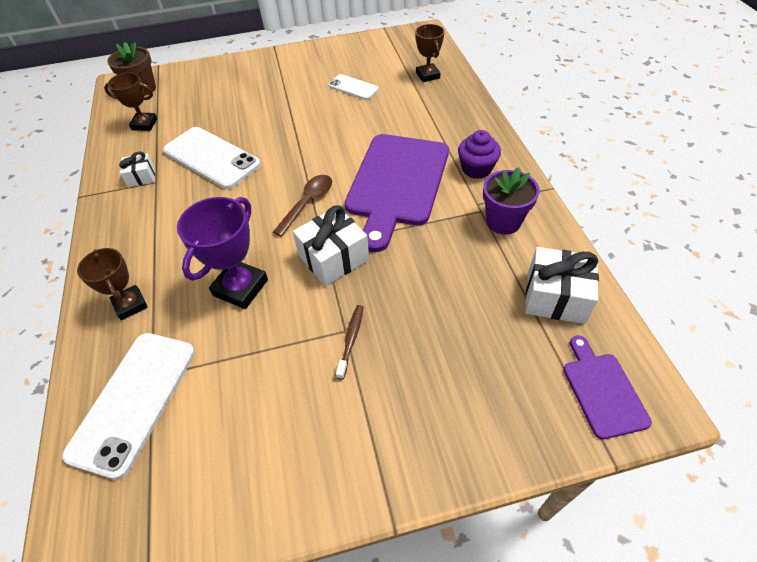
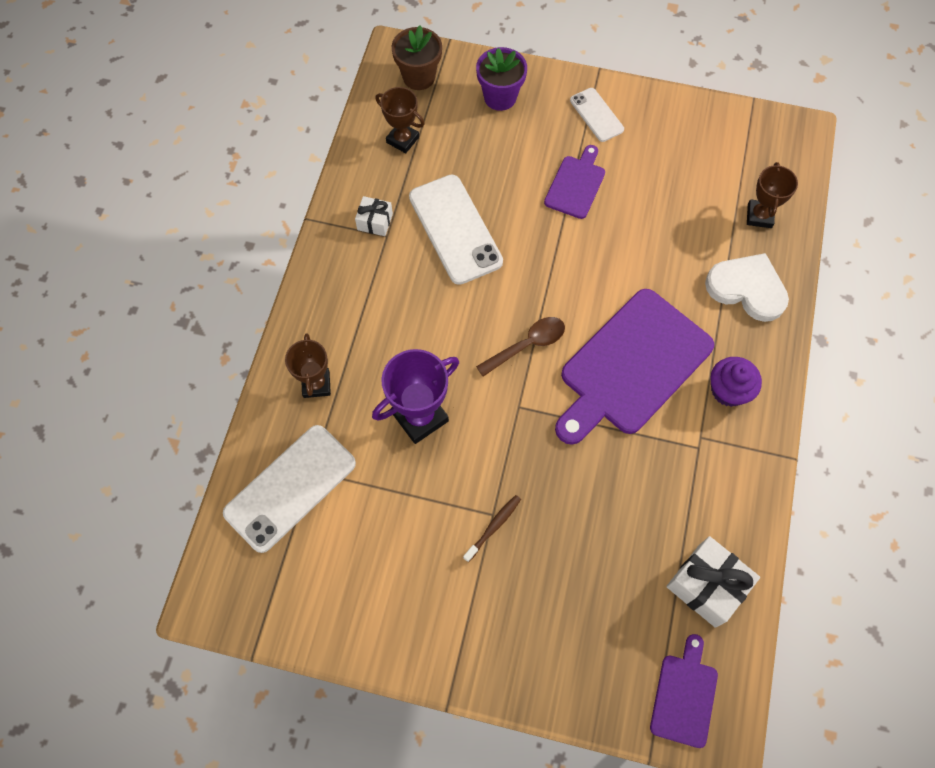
camera: 25 degrees right, 15 degrees up
white gift [293,205,369,286] -> none
white phone [328,74,379,100] -> white phone moved to [570,88,624,142]
purple flower pot [483,167,540,235] -> purple flower pot moved to [476,47,527,111]
none -> purple cutting board [544,145,605,219]
none -> white heart [705,253,789,322]

